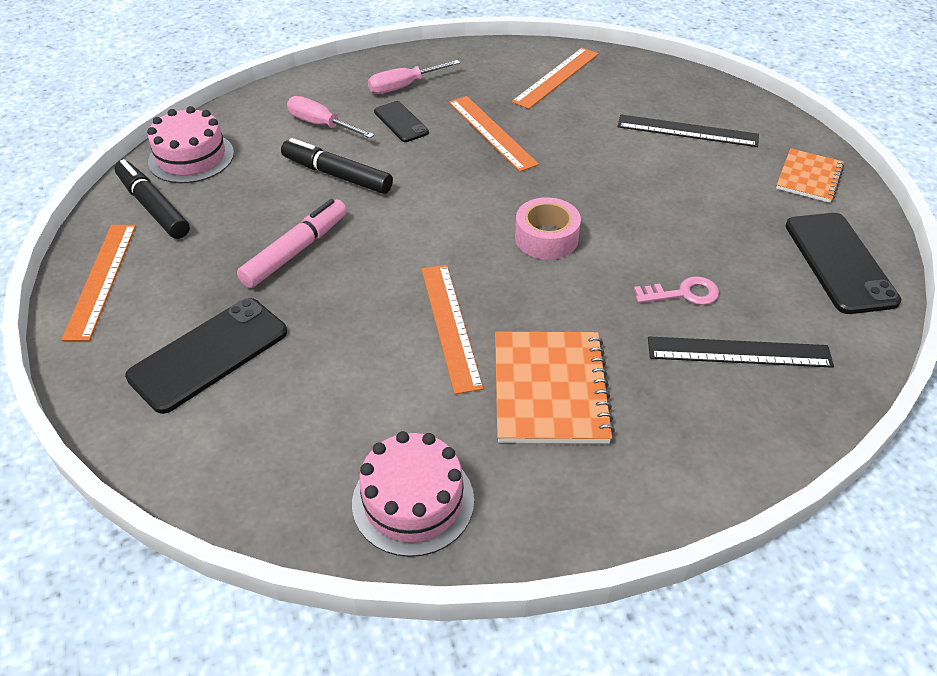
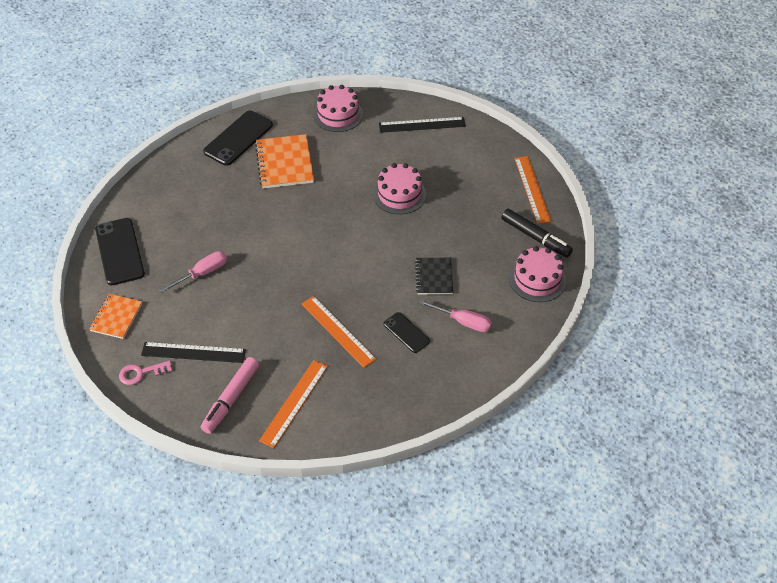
camera: 170 degrees right, 5 degrees up
black phone [125,298,287,414] -> black phone moved to [203,111,273,166]
pink marker [237,199,347,288] -> pink marker moved to [201,357,259,434]
black marker [281,138,393,194] -> black notebook [415,258,453,295]
pink screwdriver [368,60,460,94] -> pink screwdriver moved to [160,251,227,293]
orange ruler [421,265,483,394] -> none
pink tape [515,197,581,260] -> none
pink key [634,276,719,305] -> pink key moved to [119,360,172,385]
black ruler [648,336,834,368] -> black ruler moved to [379,117,466,133]
none -> pink cake [373,163,426,214]

